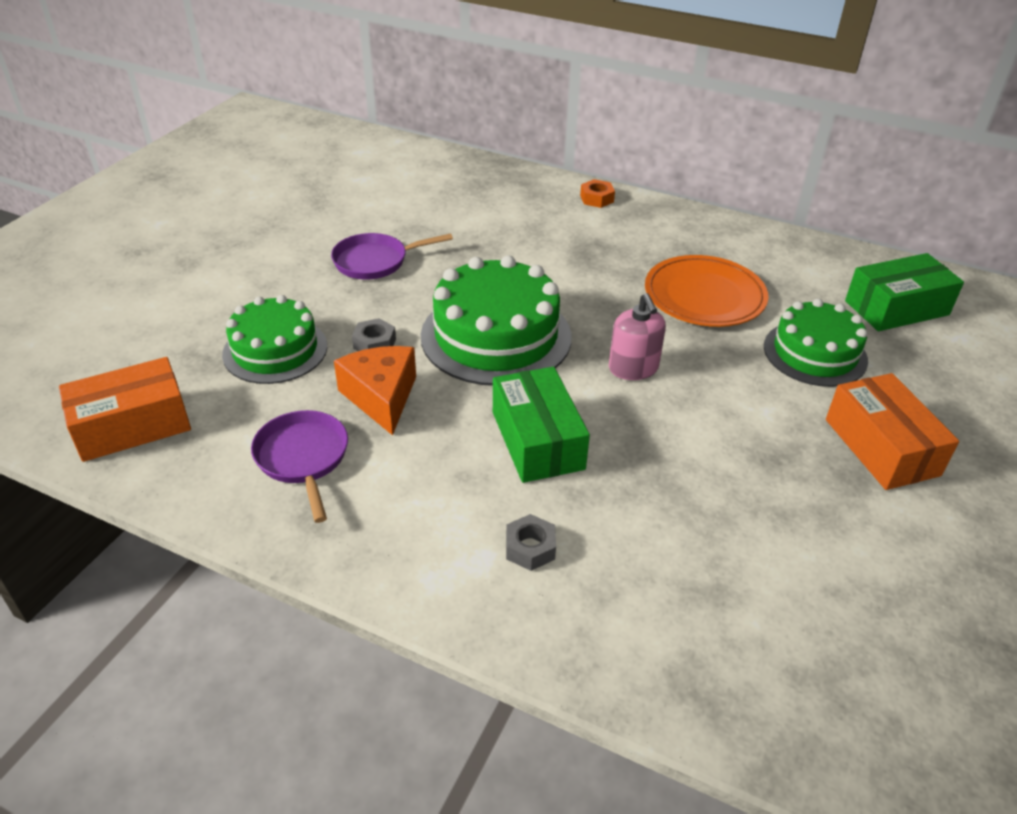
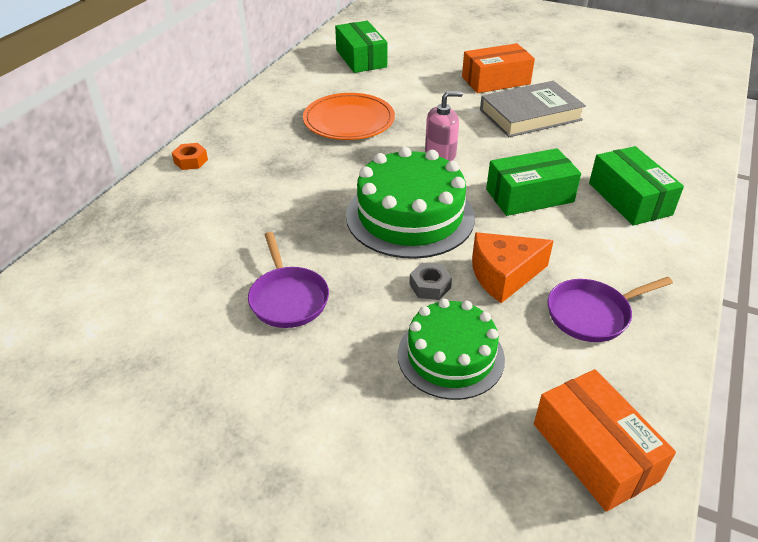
camera: 90 degrees left, 0 degrees up
grey nut [506,514,556,571] -> green box [589,146,684,226]
green cake [764,299,868,387] -> none
none -> grey book [480,81,586,137]

